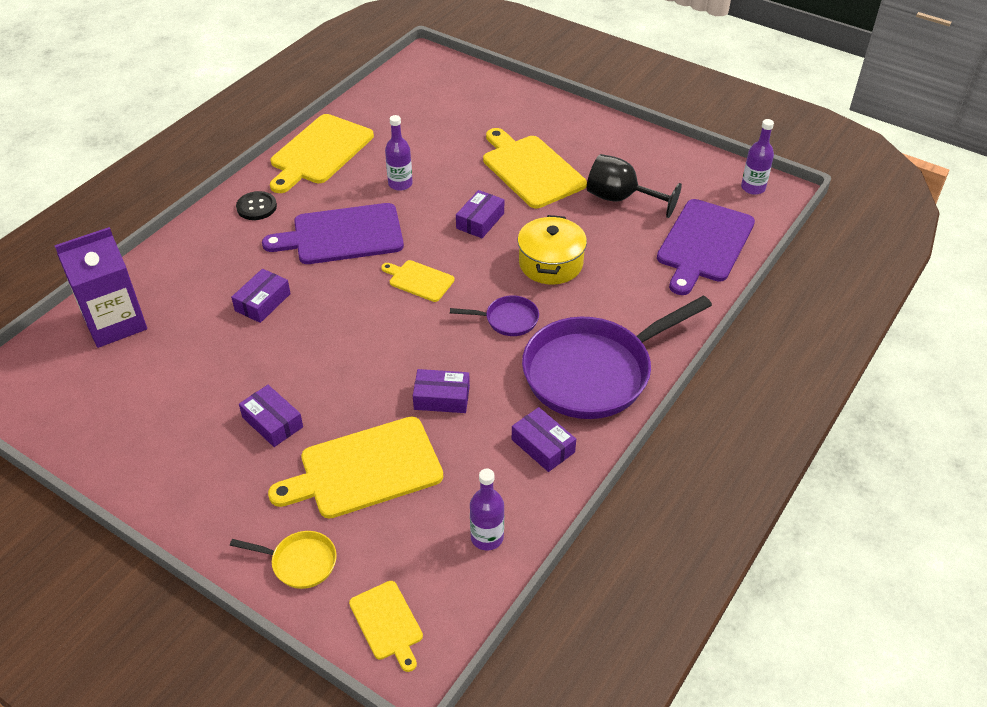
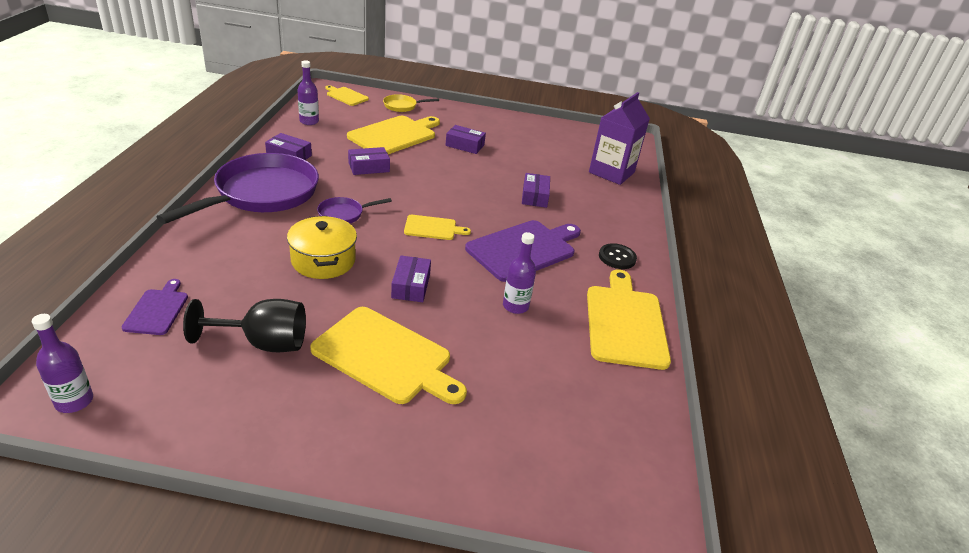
camera: 150 degrees right, 10 degrees down
purple cutting board [657,199,755,295] -> purple cutting board [122,279,188,335], size x0.52

